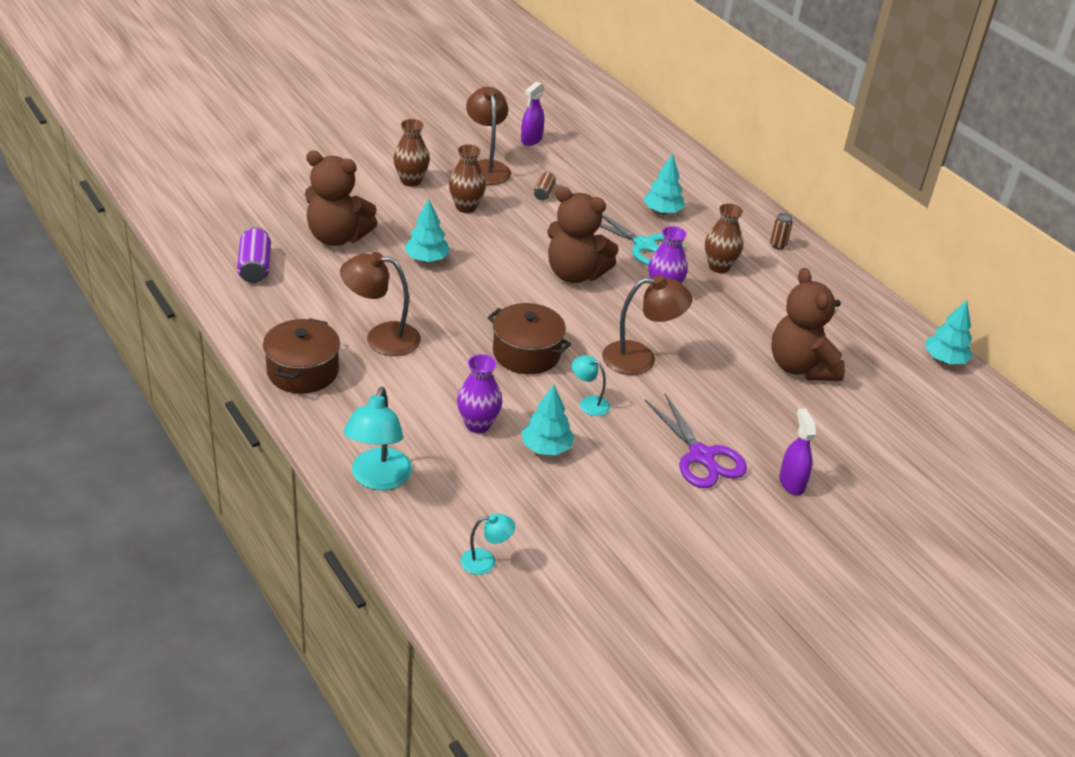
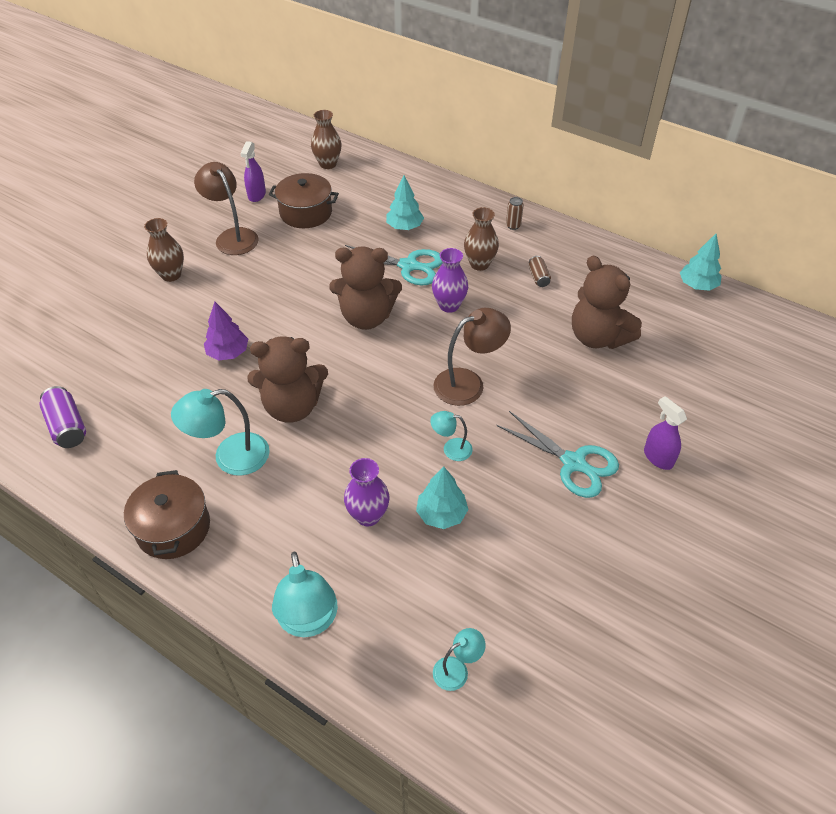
camera: 20 degrees left, 10 degrees up
brown teddy bear [305,150,377,246] -> brown teddy bear moved to [247,336,328,423]
brown lamp [340,252,421,356] -> turquoise lamp [171,389,270,476]
turquoise tree [405,198,450,262] -> purple tree [204,302,248,361]
brown vase [449,144,486,213] -> brown vase moved to [311,110,341,169]
brown pot [488,303,571,374] -> brown pot moved to [269,173,339,228]
brown can [533,172,556,200] -> brown can moved to [529,256,551,287]
purple scissors [645,393,747,488] -> turquoise scissors [496,411,619,498]

